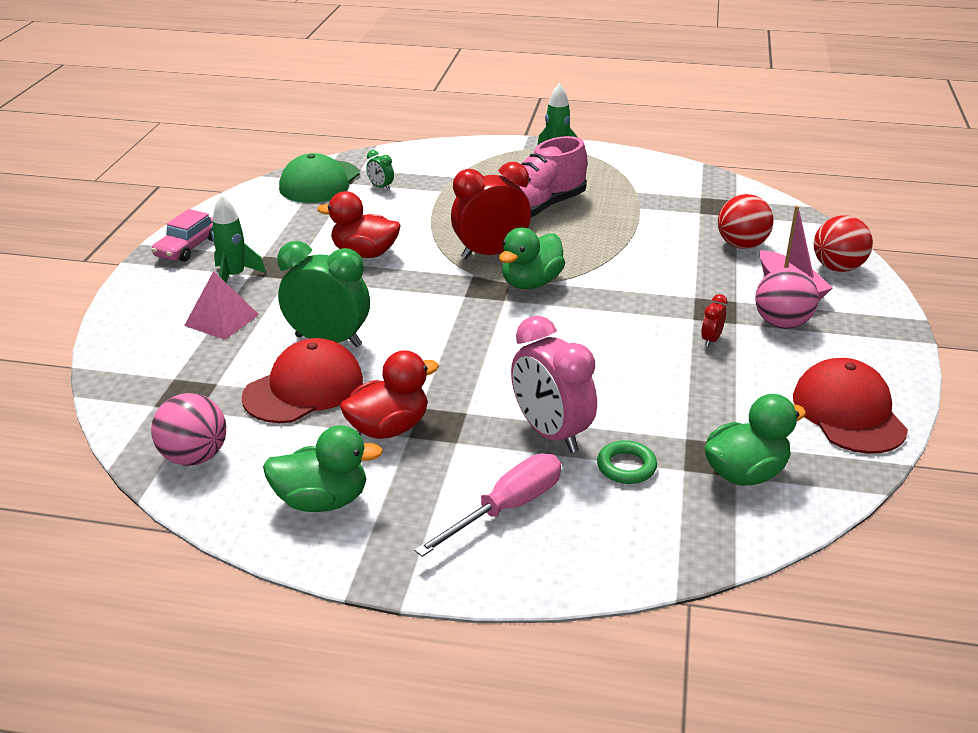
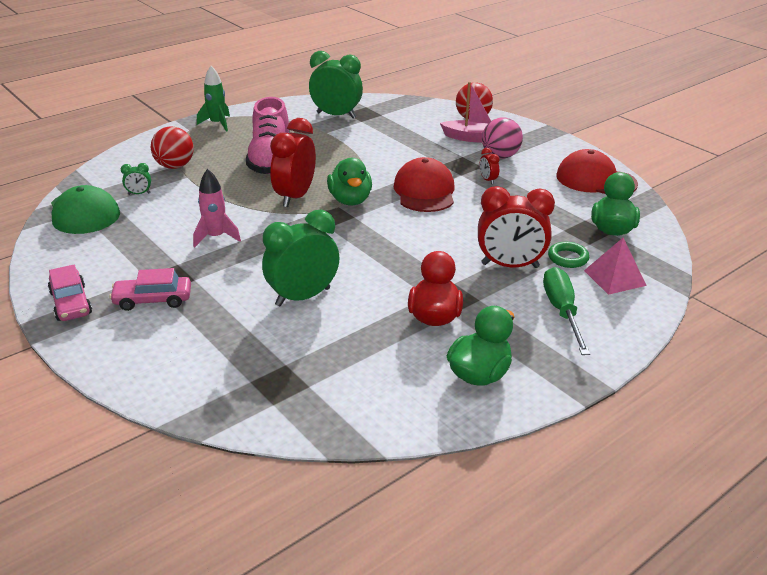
camera: 50 degrees left, 0 degrees up
pink ball [151,393,226,466] -> none
pink pyramid [184,271,259,340] -> pink pyramid moved to [584,237,647,295]
green rocket [211,195,266,283] -> pink car [109,268,191,311]
red cap [241,338,363,423] -> red cap moved to [394,157,455,212]
red duck [317,191,401,258] -> pink rocket [193,169,241,248]
pink screwdriver [414,454,561,557] -> green screwdriver [543,267,590,355]
pink clock [511,316,597,453] -> red clock [478,186,555,268]
red ball [718,194,774,249] -> red ball moved to [151,126,194,169]
none -> green clock [309,51,363,119]

